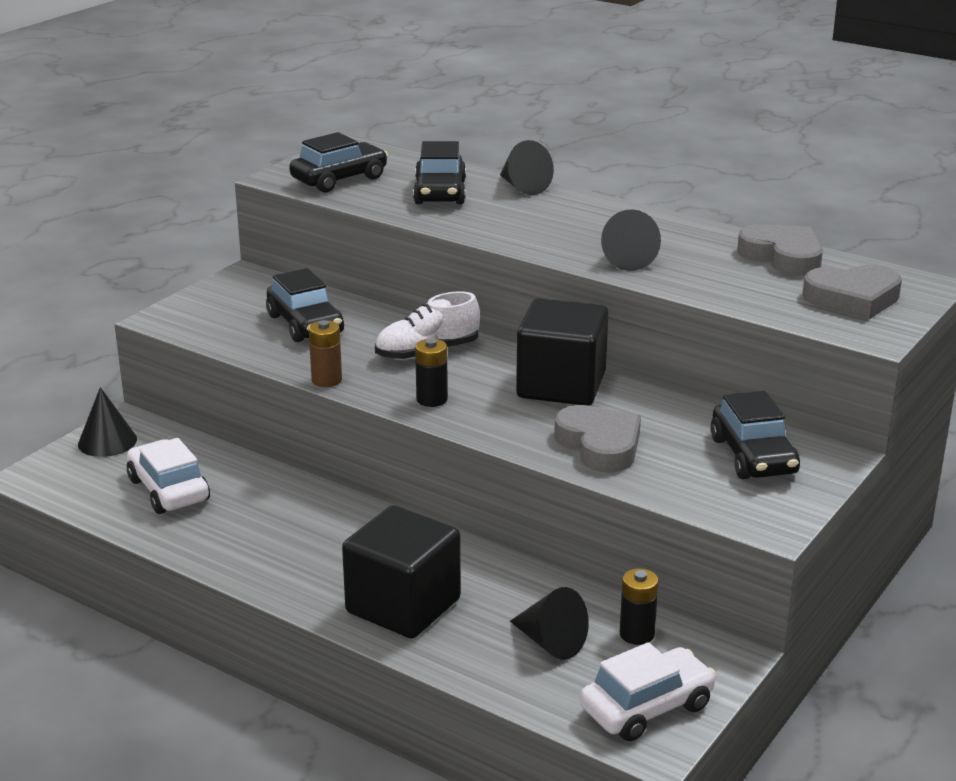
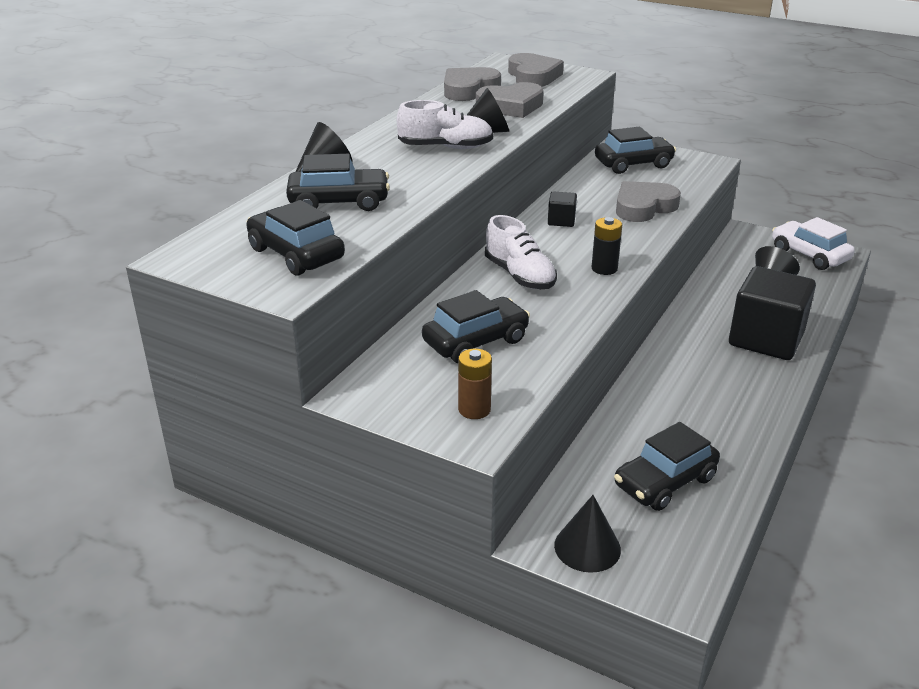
camera: 95 degrees left, 5 degrees up
white car [127,438,210,514] -> black car [614,422,720,511]
brown battery [309,320,342,387] -> brown battery moved to [458,349,492,419]
black cube [516,298,608,406] -> black cube [548,191,577,227], size x0.43
black battery [620,568,659,645] -> none
none -> white shoe [397,100,493,149]
none -> grey heart [476,82,544,118]

